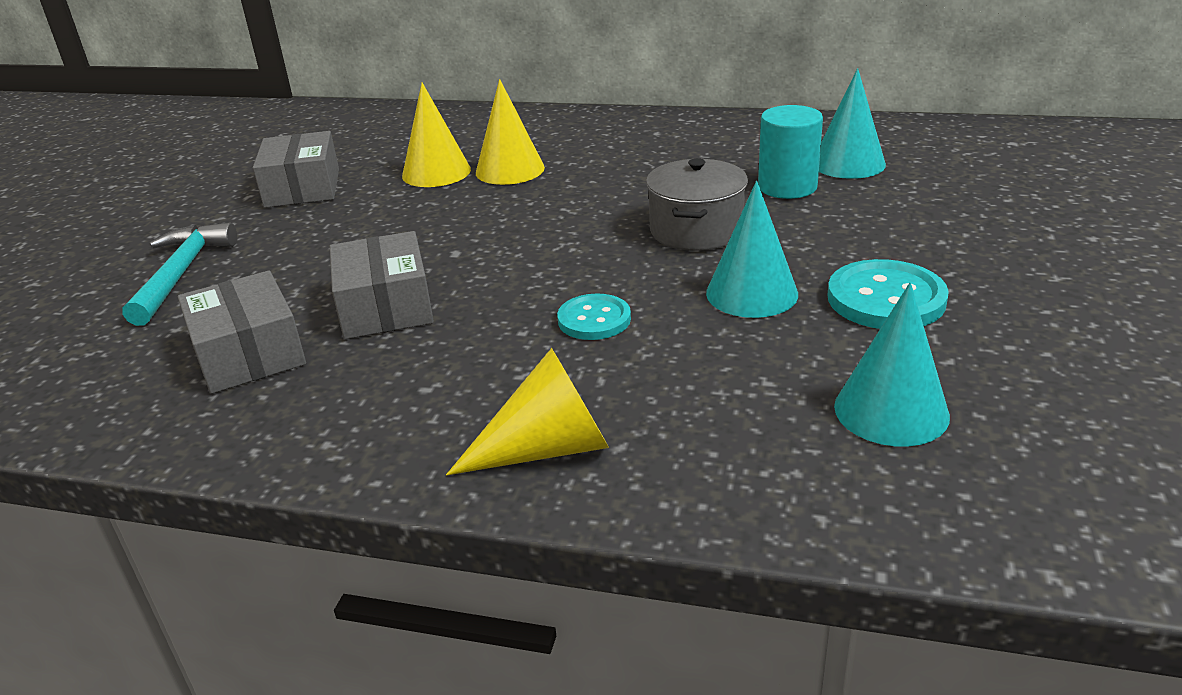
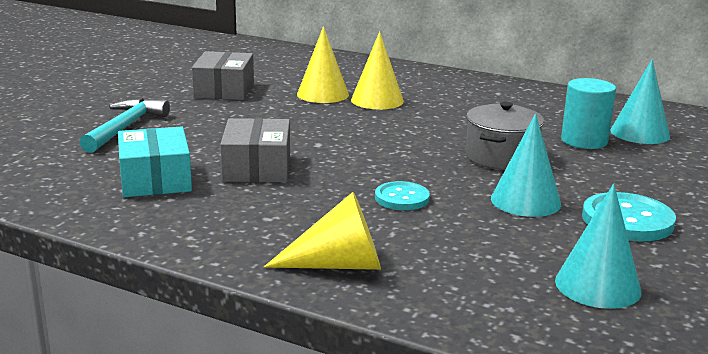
camera: 10 degrees right, 10 degrees down
grey box [178,271,306,394] -> turquoise box [118,126,192,197]

